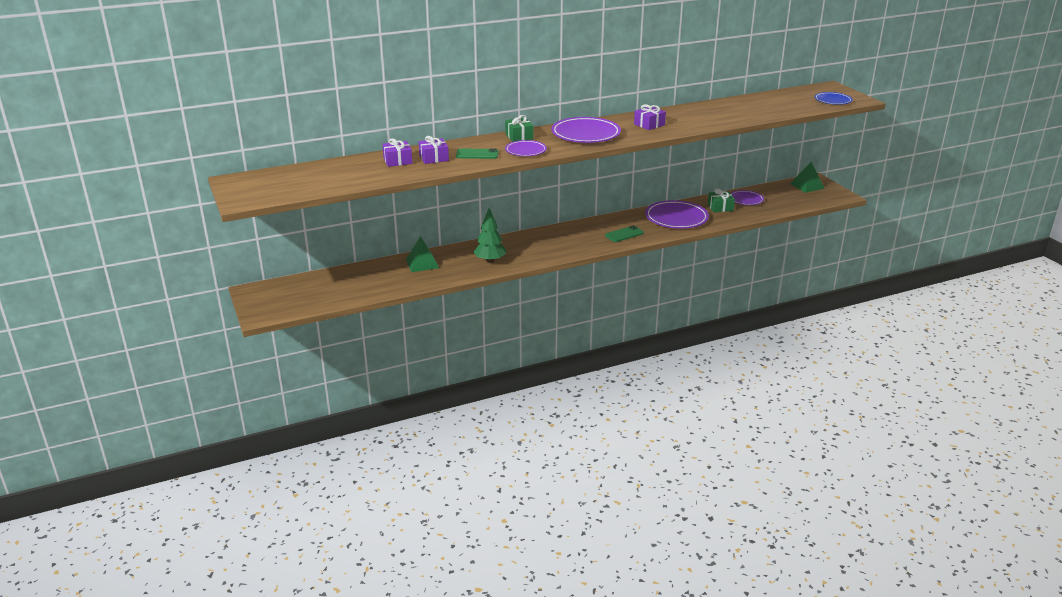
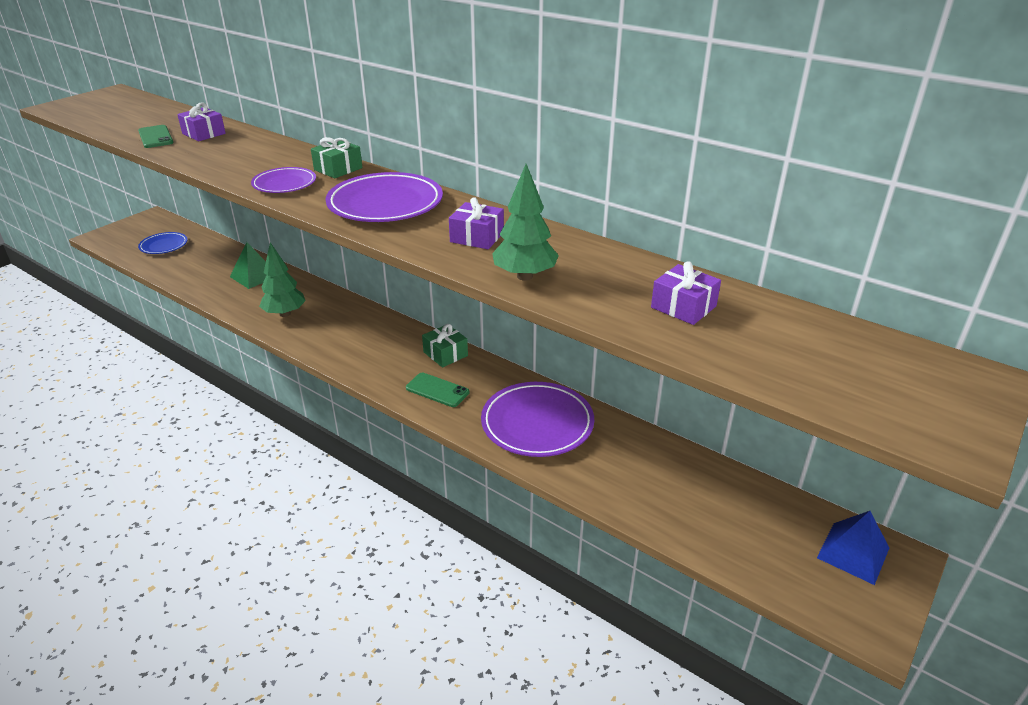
camera: 60 degrees right, 5 degrees up
purple gift [419,136,449,164] -> purple gift moved to [651,261,721,325]
green phone [456,148,499,159] -> green phone moved to [138,125,174,148]
green gift [708,189,735,212] -> green gift moved to [422,324,468,368]
purple plate [730,190,764,205] -> none
green pyramid [790,162,825,193] -> blue pyramid [817,511,889,585]
blue plate [815,92,852,105] -> blue plate moved to [138,232,188,254]
none -> green tree [492,164,559,281]

